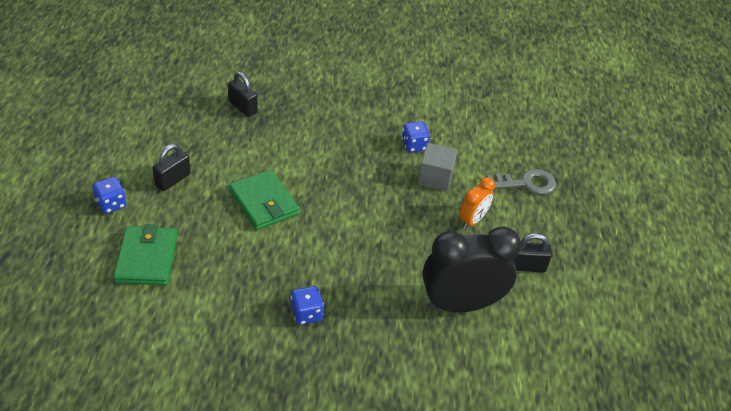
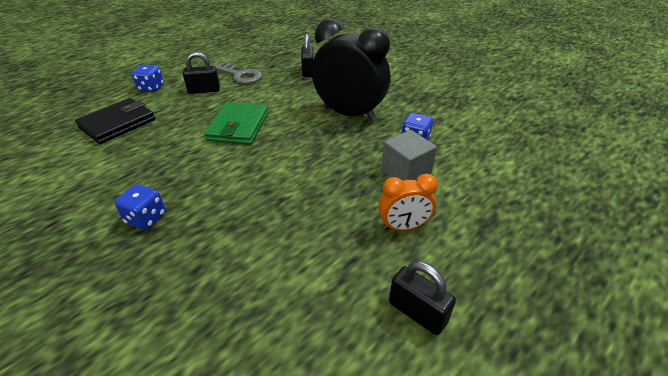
camera: 45 degrees right, 5 degrees down
green wallet [113,224,178,285] -> black wallet [75,98,155,144]
black clock [422,227,521,313] -> black clock moved to [312,18,390,122]
grey key [487,169,556,195] -> grey key moved to [215,62,262,84]

